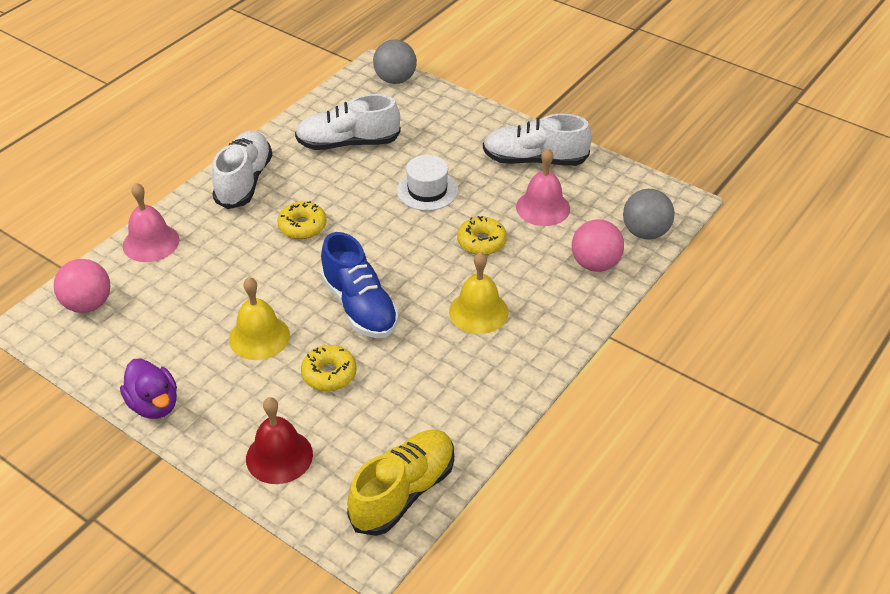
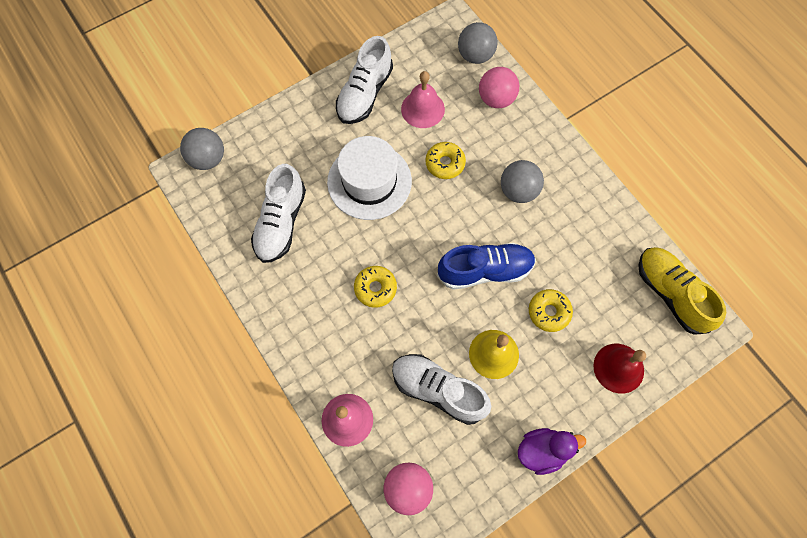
camera: 70 degrees left, 25 degrees up
white shoe [212,131,272,209] -> white shoe moved to [392,354,491,425]
white hat [397,155,458,211] -> white hat [327,136,412,220], size x1.61
yellow bell [449,252,508,334] -> grey ball [501,160,544,203]

